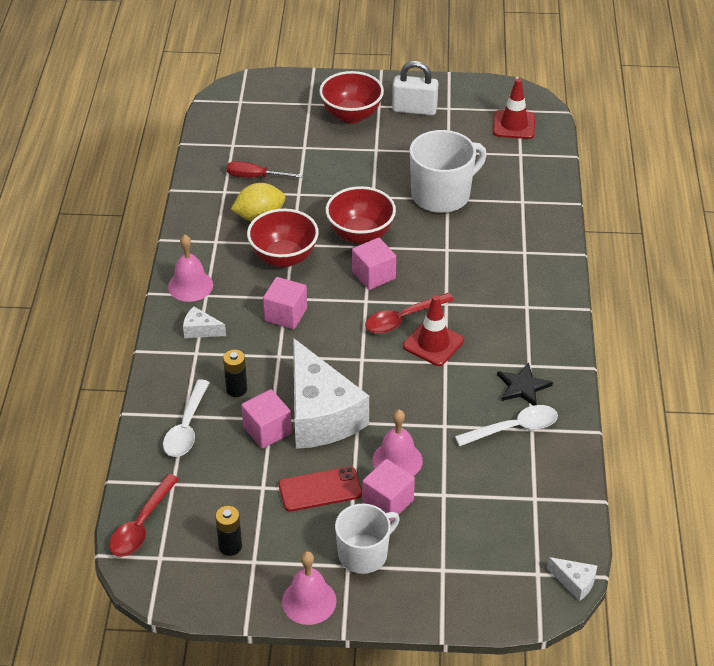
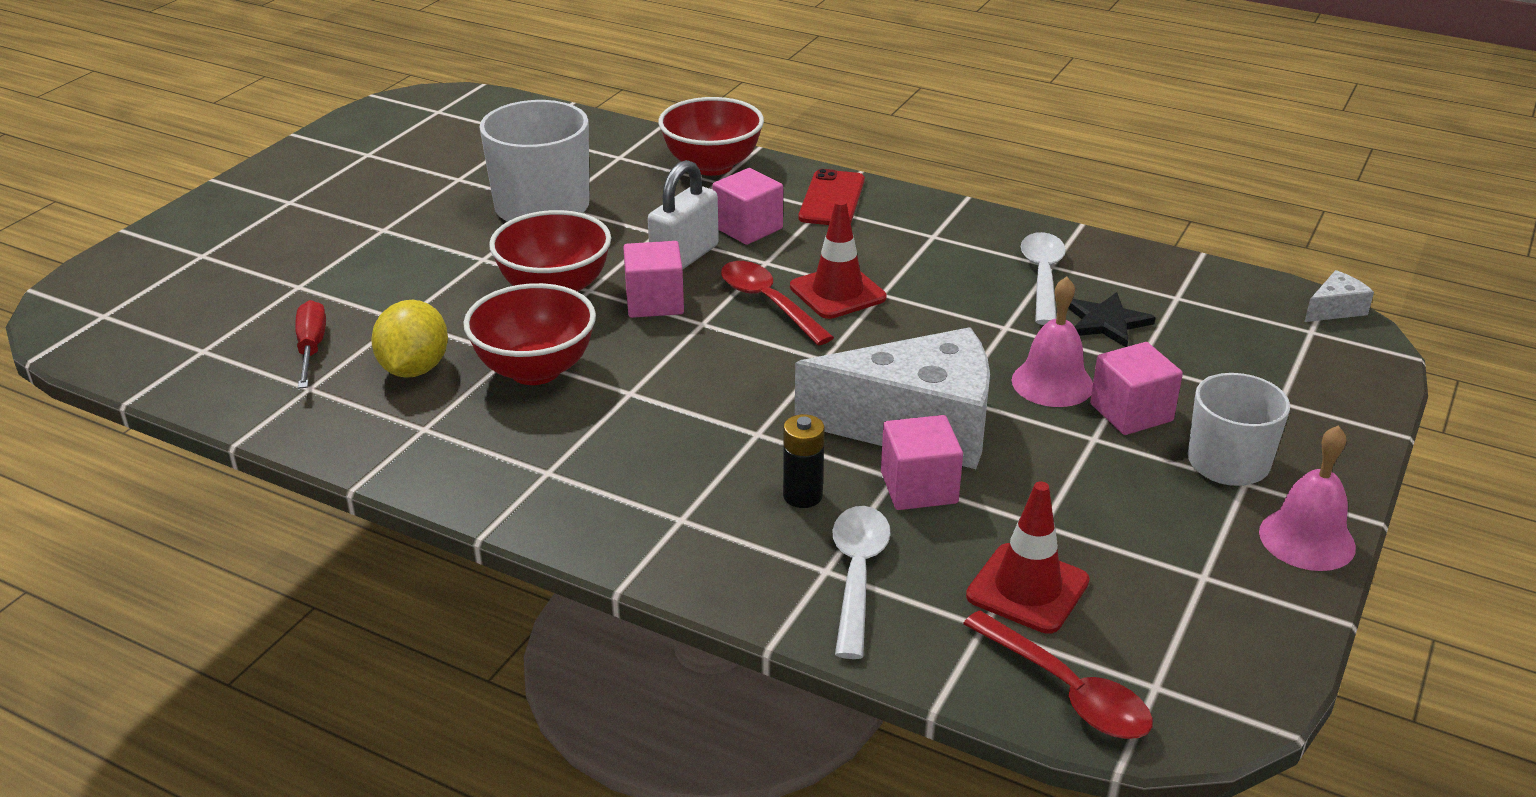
camera: 65 degrees left, 10 degrees down
white spoon [163,379,210,457] -> white spoon turned 120 degrees counterclockwise [833,506,891,659]
pink bell [168,235,213,302] -> none
white cheese [183,307,226,338] -> none
black battery [215,506,242,556] -> none
red screwdriver [227,161,303,178] -> red screwdriver turned 135 degrees clockwise [295,300,326,389]
pink cube [263,277,307,329] -> pink cube moved to [713,168,783,245]
red phone [279,466,362,512] -> red phone moved to [799,169,865,225]
red bowl [319,71,384,123] -> red bowl moved to [658,97,764,176]
red spoon [365,293,454,334] -> red spoon turned 150 degrees clockwise [721,261,834,345]
white padlock [392,61,438,116] -> white padlock moved to [648,160,719,269]
red traffic cone [493,78,535,139] -> red traffic cone moved to [966,481,1090,634]
black star [497,363,553,406] -> black star moved to [1068,292,1156,347]

